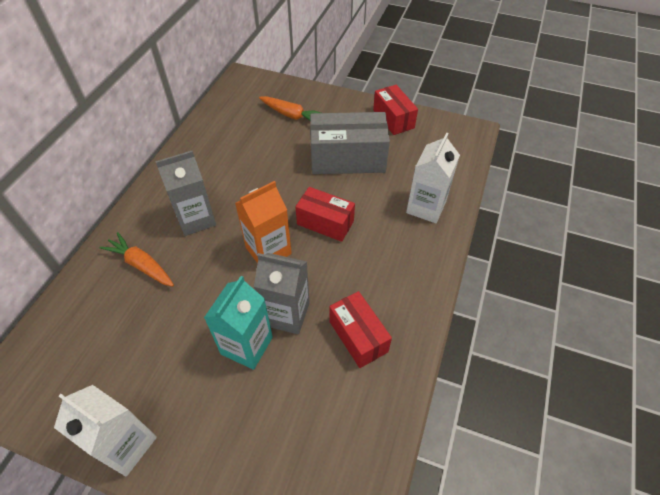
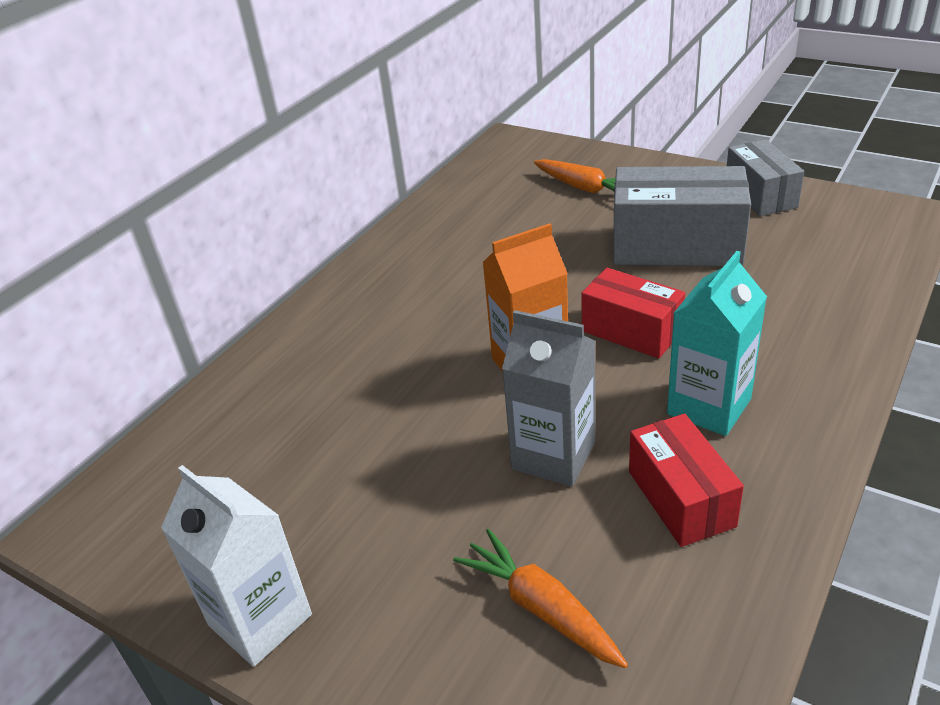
camera: 15 degrees right, 15 degrees down
orange carrot [99,232,174,287] -> orange carrot moved to [453,529,628,668]
grey carton [155,151,216,236] -> none
turquoise carton [204,276,273,370] -> turquoise carton moved to [667,251,767,436]
red box [373,85,418,135] -> grey box [727,139,804,216]
white carton [406,132,460,223] -> none

